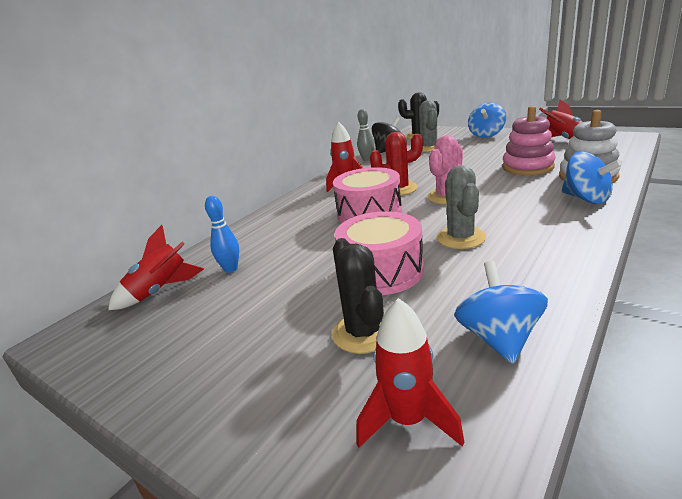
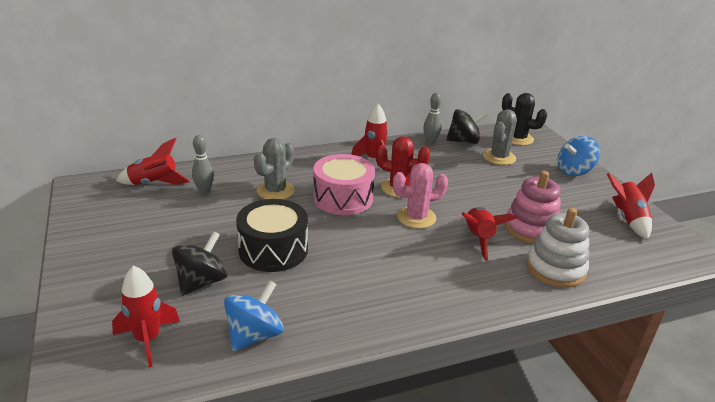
camera: 30 degrees right, 5 degrees up
blue bowling pin [205,196,239,273] -> grey bowling pin [192,135,214,194]
black cactus [332,238,384,354] -> black spinning top [172,231,228,296]
pink drum [335,211,424,295] -> black drum [236,199,308,272]
grey cactus [436,166,486,249] -> grey cactus moved to [254,138,294,200]
blue spinning top [561,152,622,204] -> none
none -> red rocket [462,207,517,261]

